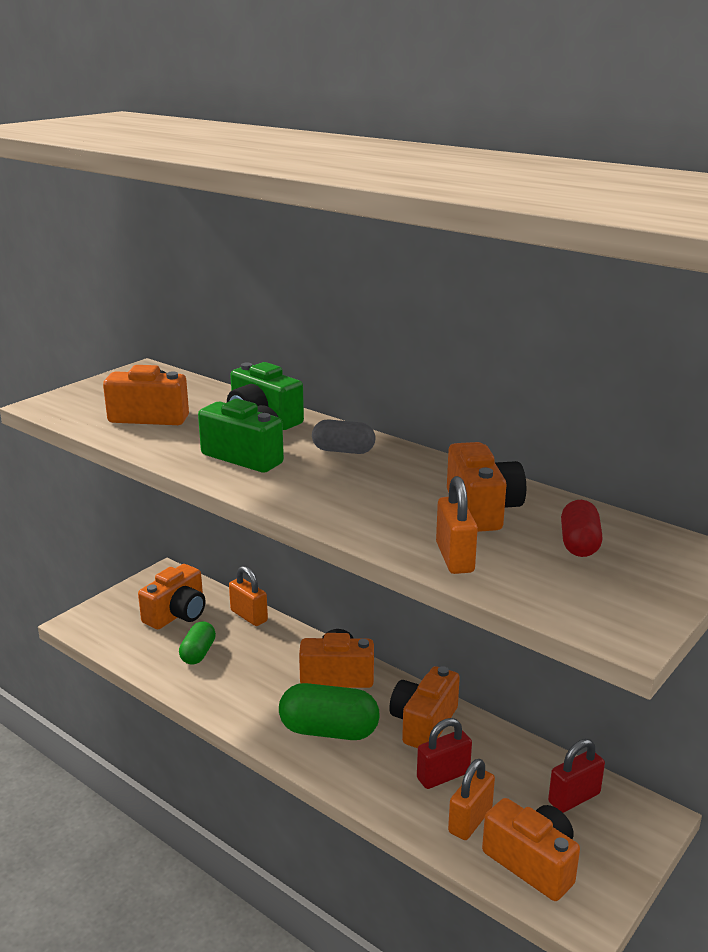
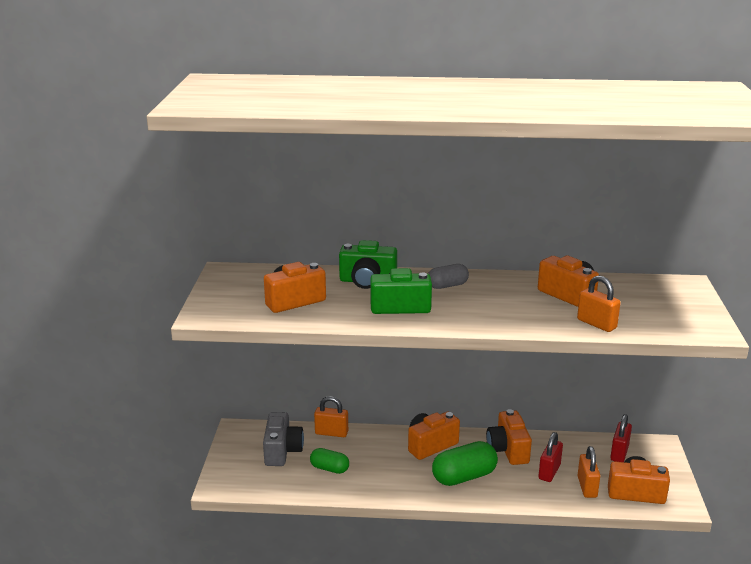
camera: 35 degrees left, 0 degrees up
orange camera [138,564,206,629] -> grey camera [263,412,304,466]
green capsule [179,621,216,665] -> green capsule turned 45 degrees counterclockwise [310,448,349,474]
red capsule [561,500,602,557] -> none

